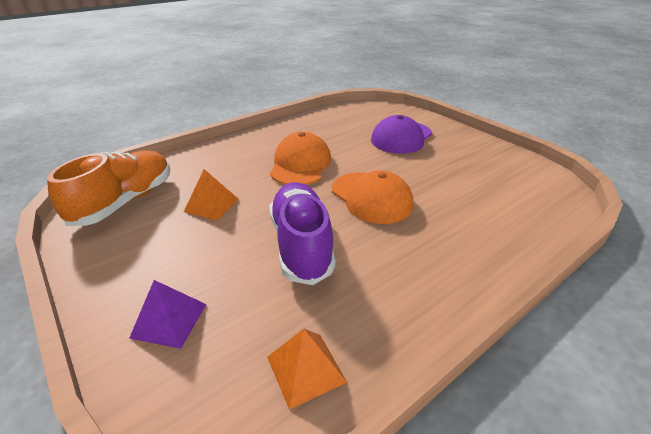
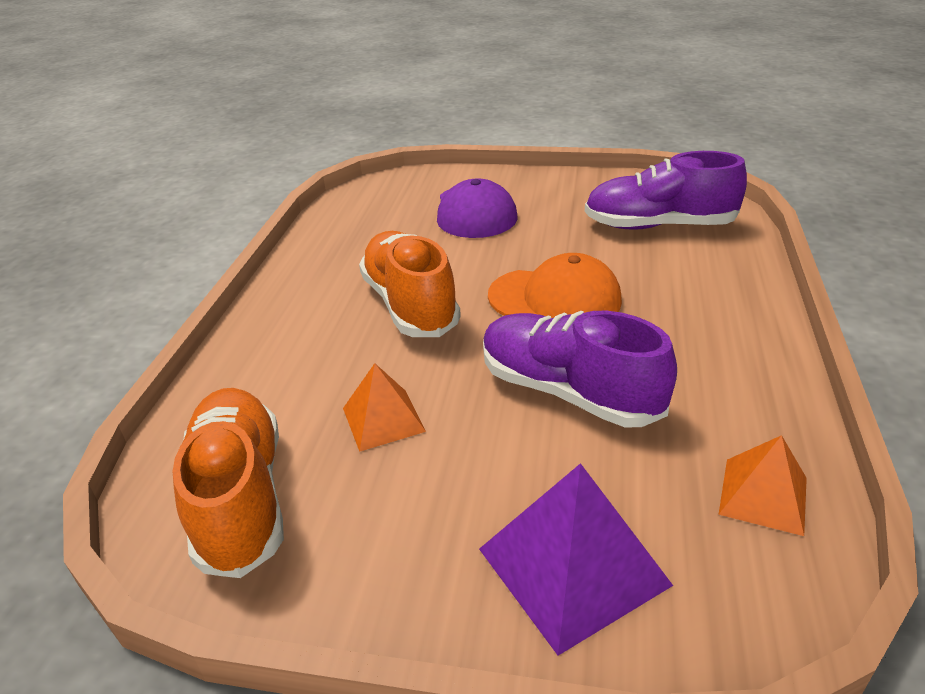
camera: 40 degrees left, 0 degrees up
purple pyramid [129,280,207,349] -> purple pyramid [479,463,673,656], size x1.63
orange cap [270,132,331,185] -> orange shoe [359,231,461,337]
none -> purple shoe [585,151,747,230]

